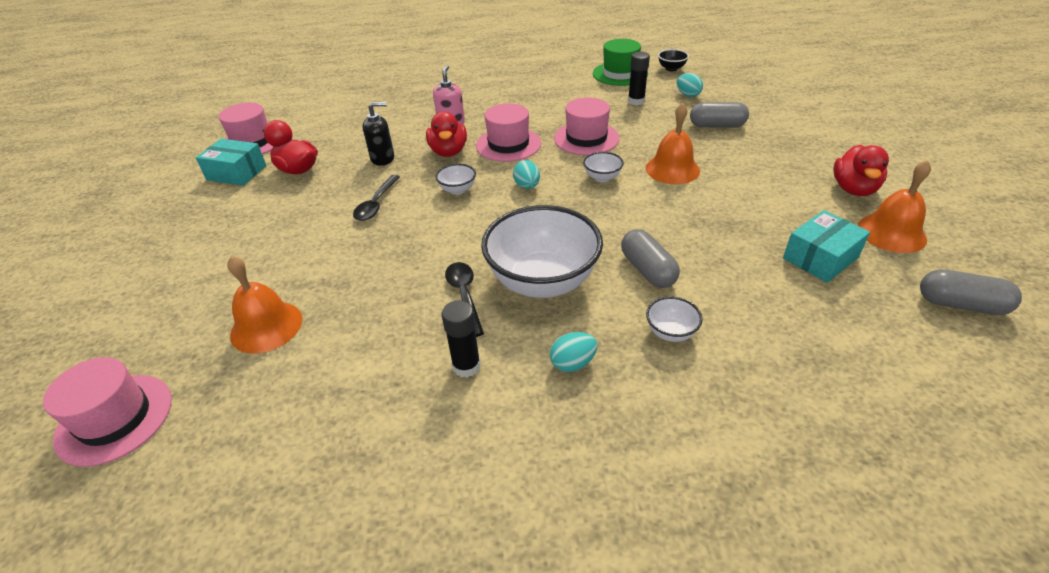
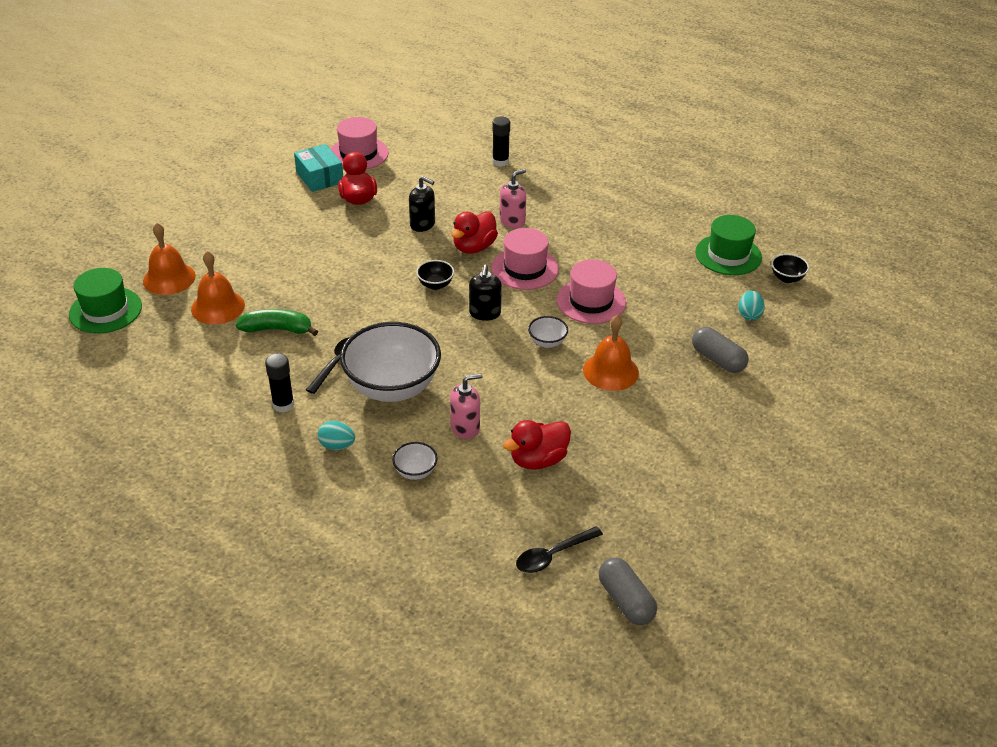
camera: 40 degrees right, 0 degrees up
pink hat [43,357,172,467] -> green hat [69,268,142,334]
black spoon [353,175,400,221] -> black spoon moved to [516,526,603,573]
white bowl [436,164,476,195] -> black bowl [416,260,454,290]
turquoise egg [513,160,540,189] -> black soap dispenser [469,264,502,321]
grey capsule [621,229,680,288] -> pink soap dispenser [450,373,483,439]
black glue stick [628,52,650,105] -> black glue stick moved to [492,117,510,167]
turquoise box [783,210,870,283] -> none
red duck [833,145,889,196] -> red duck moved to [503,420,571,470]
orange bell [858,160,931,253] -> orange bell moved to [143,223,196,295]
none -> green banana [236,309,318,336]

